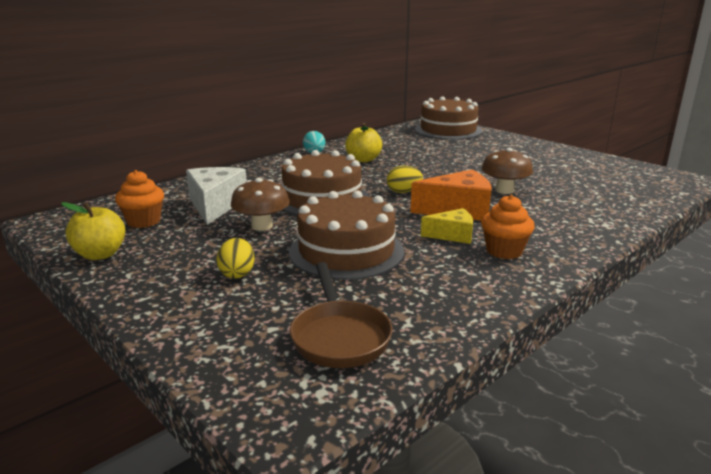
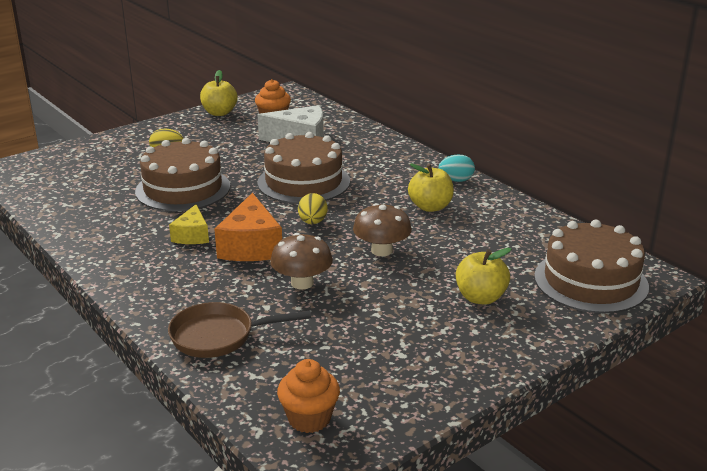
camera: 95 degrees right, 5 degrees up
brown mushroom [231,178,290,231] -> brown mushroom moved to [353,203,412,256]
brown pan [290,262,393,368] -> brown pan moved to [168,302,311,358]
orange cupcake [481,195,535,259] -> orange cupcake moved to [277,359,340,433]
none -> yellow apple [456,248,511,305]

